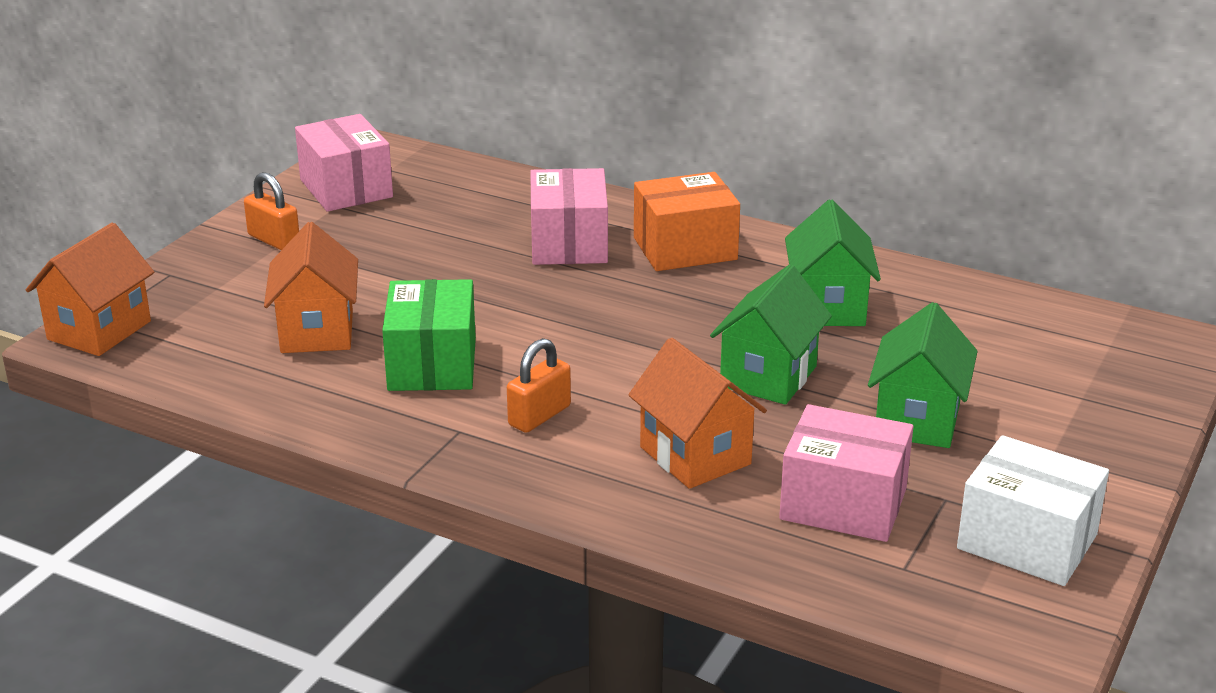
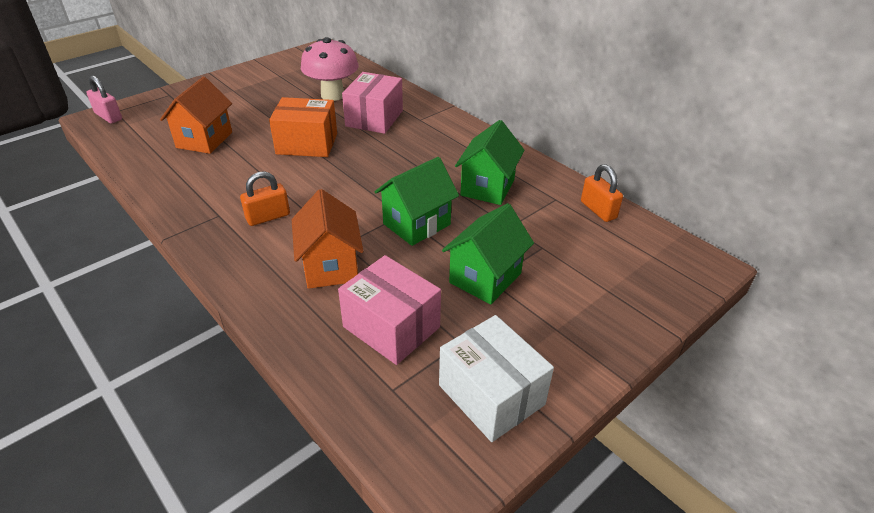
camera: 20 degrees right, 10 degrees up
orange house [26,223,154,356] -> pink padlock [86,76,122,123]
orange padlock [244,172,299,250] -> orange padlock moved to [581,164,623,222]
pink box [295,114,393,212] -> none
green box [382,279,476,391] -> none
orange box [634,172,740,271] -> orange box moved to [269,97,337,157]
none -> pink mushroom [301,37,358,101]

